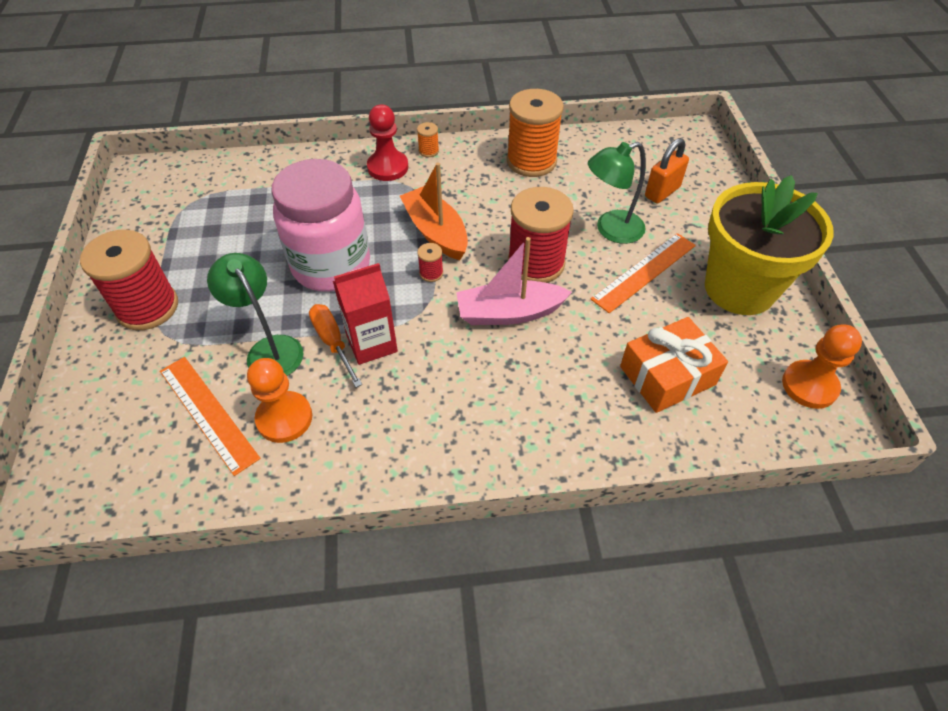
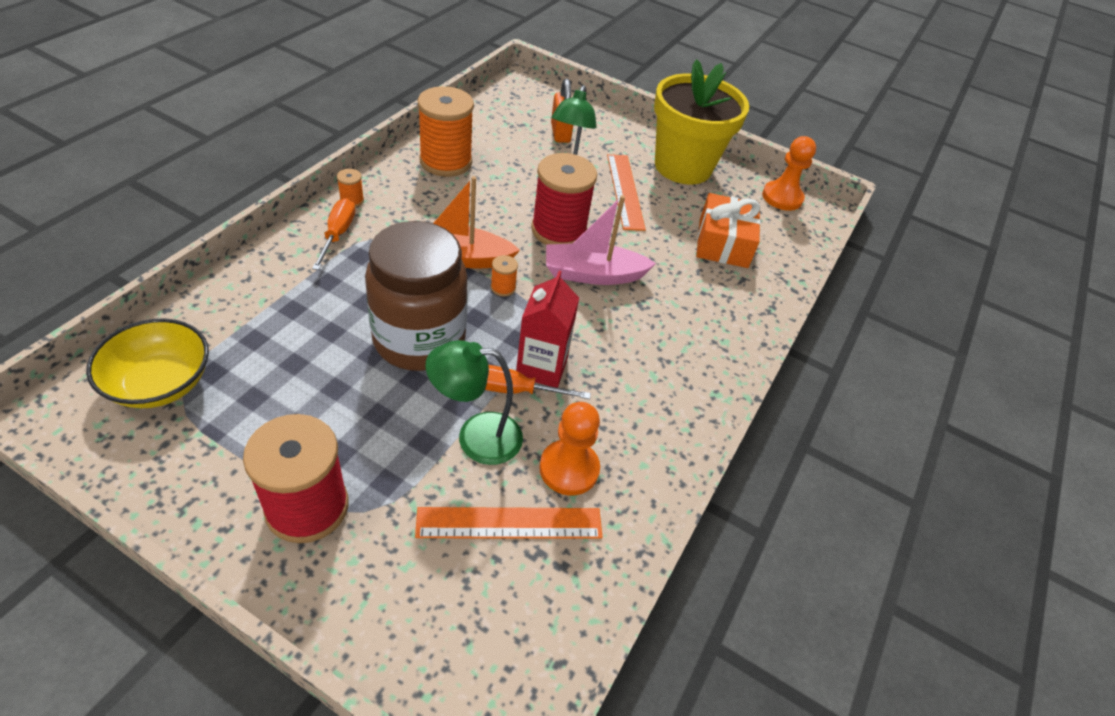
camera: 60 degrees left, 5 degrees down
pink jar [272,159,370,291] -> brown jar [365,221,468,371]
red pawn [367,104,408,181] -> orange screwdriver [312,198,355,270]
red spool [417,243,443,282] -> orange spool [491,255,518,297]
pink boat [456,237,572,325] -> pink boat turned 60 degrees clockwise [546,195,656,285]
none -> yellow bowl [86,318,209,408]

